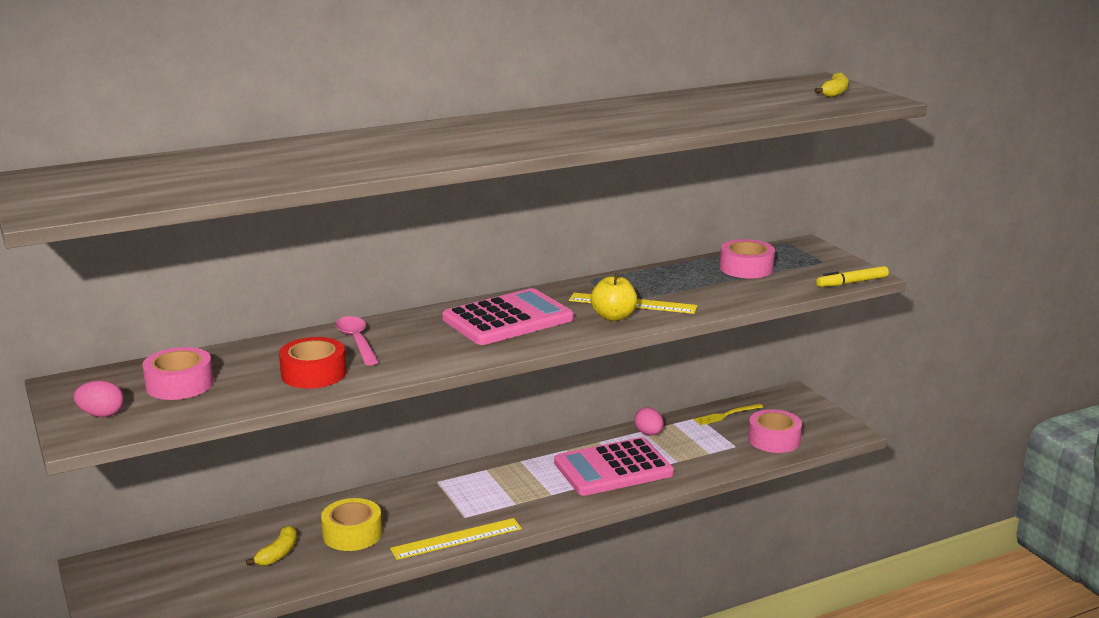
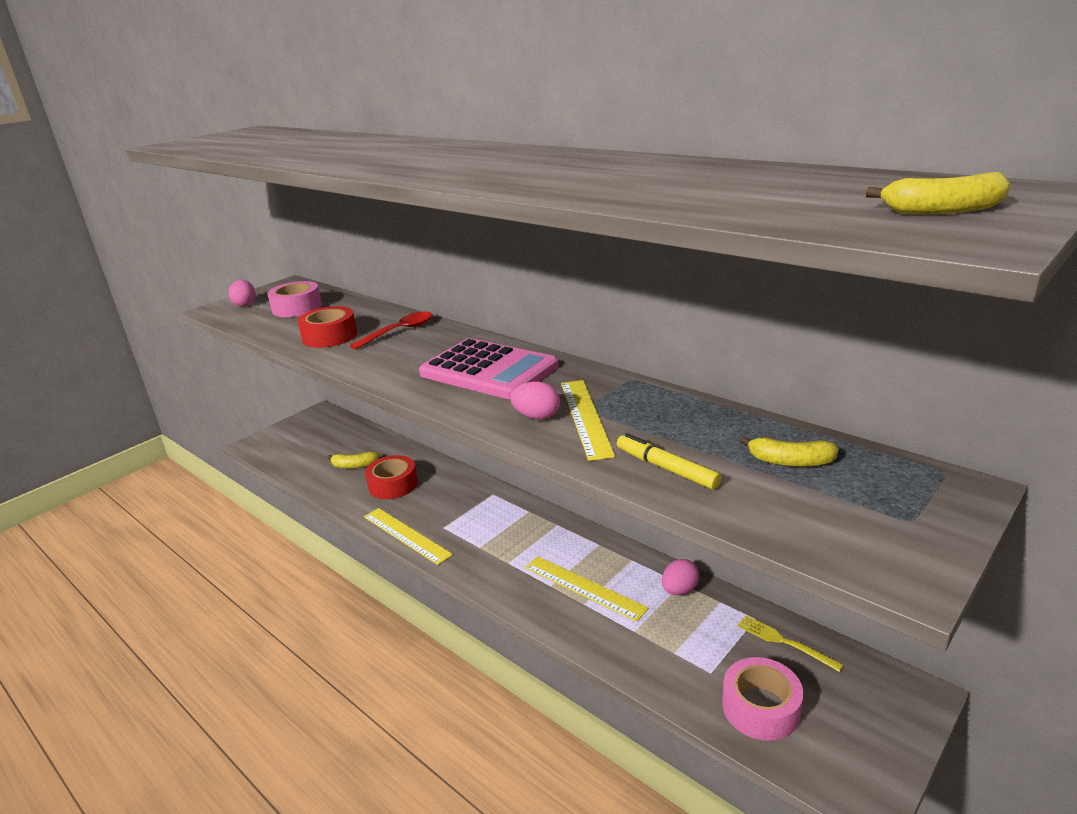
camera: 70 degrees right, 5 degrees up
yellow tape [321,498,382,551] -> red tape [365,455,418,499]
pink spoon [335,316,379,365] -> red spoon [350,312,433,350]
pink calculator [554,437,674,496] -> yellow ruler [525,556,649,622]
yellow apple [591,273,637,321] -> pink egg [510,382,560,420]
pink tape [720,239,775,278] -> yellow banana [740,436,839,467]
yellow marker [816,266,889,287] -> yellow marker moved to [617,433,721,489]

